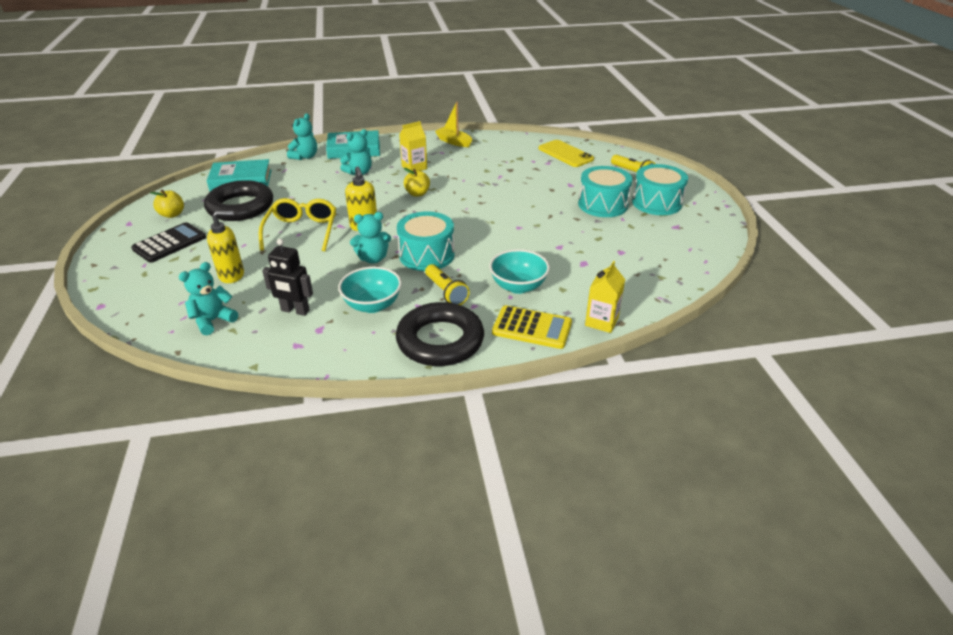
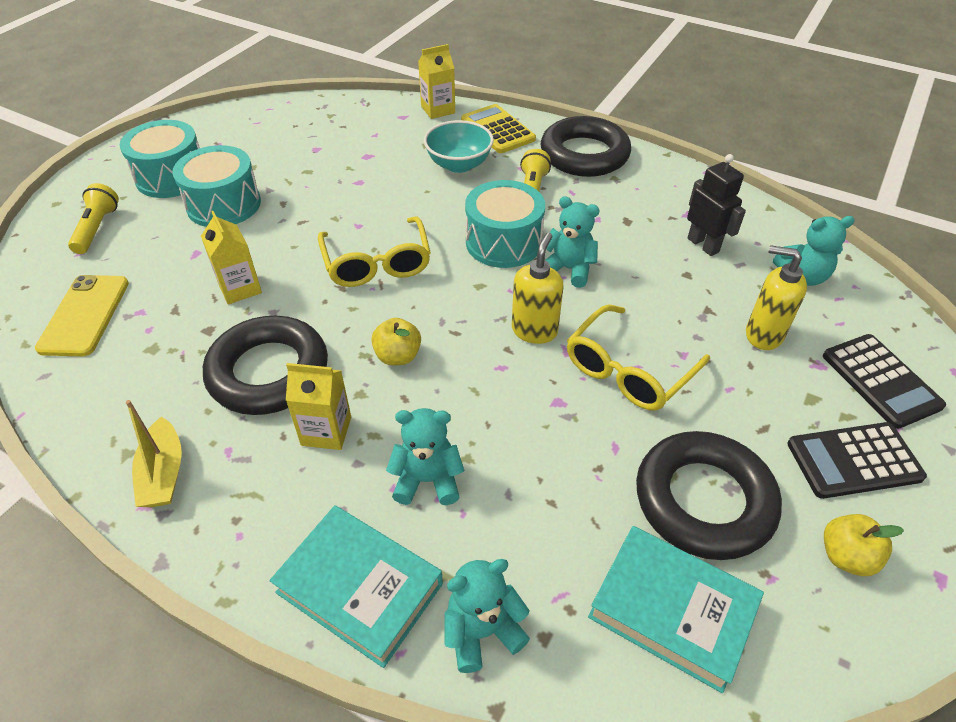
camera: 140 degrees left, 10 degrees up
turquoise bowl [338,266,402,313] -> none
none -> yellow carton [201,211,262,304]
none -> black ring [203,316,328,415]
none -> yellow glasses [318,217,431,287]
none -> black calculator [823,334,946,429]

